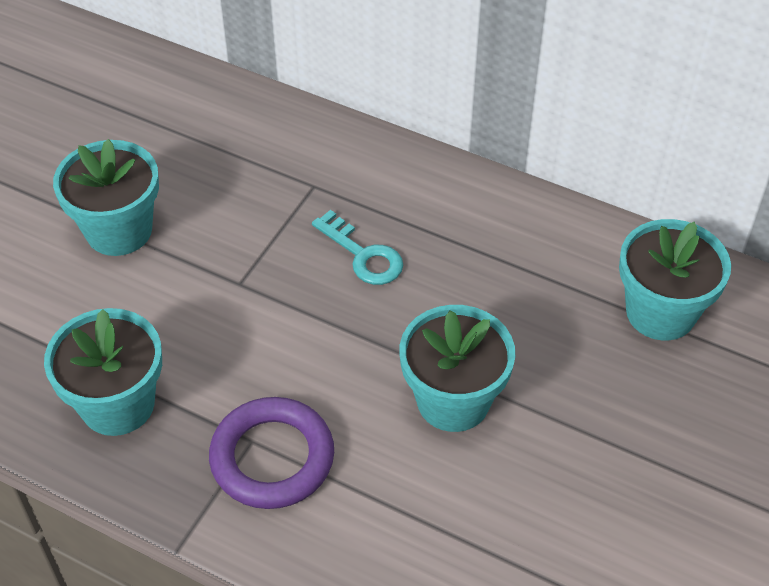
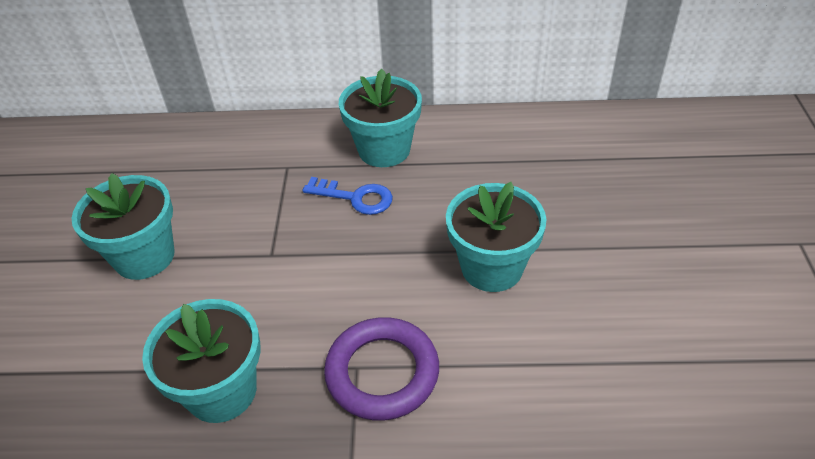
camera: 25 degrees left, 5 degrees down
turquoise key [312,210,403,285] -> blue key [302,177,393,215]
turquoise flower pot [619,219,731,340] -> turquoise flower pot moved to [339,69,422,167]

